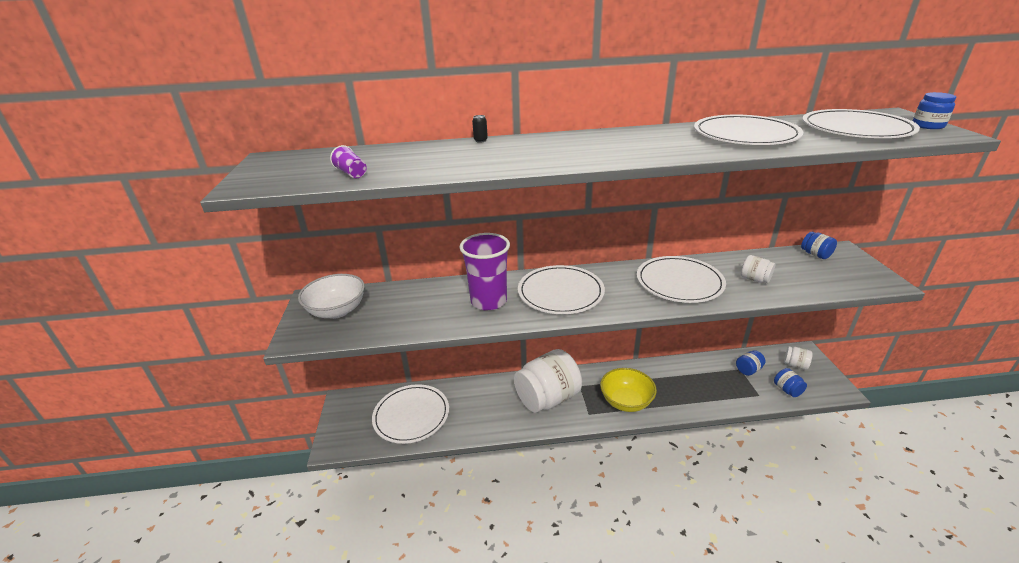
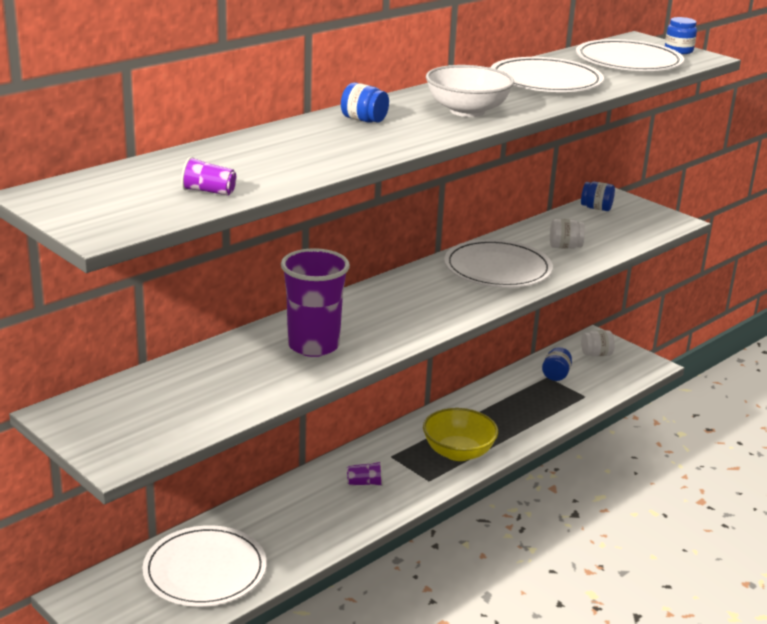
camera: 40 degrees left, 5 degrees down
white bowl [298,274,365,319] -> white bowl moved to [426,65,514,117]
black can [472,115,488,143] -> none
white jar [514,349,582,413] -> purple cup [347,461,383,486]
white plate [518,265,605,314] -> none
blue jar [774,368,807,397] -> blue jar moved to [341,83,389,123]

